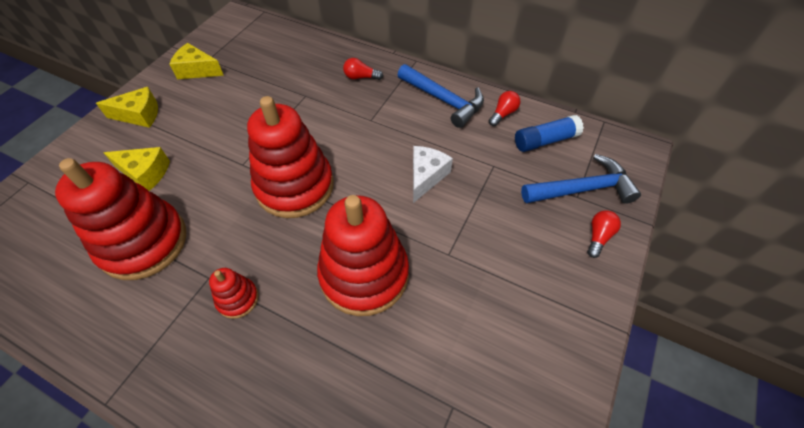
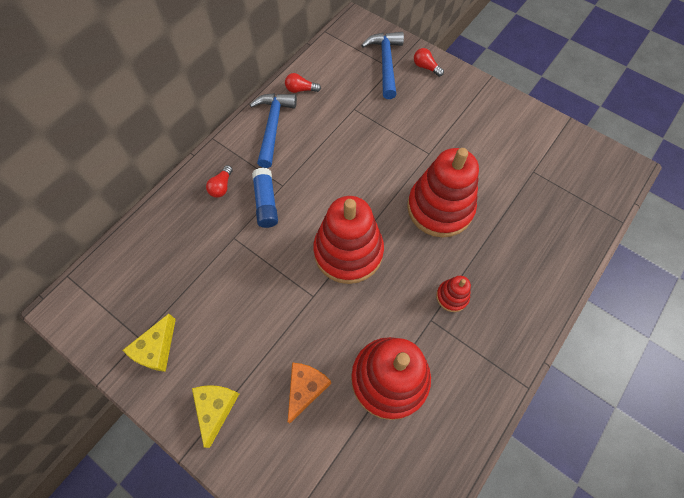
camera: 80 degrees left, 10 degrees up
yellow cheese [103,147,170,191] -> orange cheese [288,363,331,423]
blue hammer [398,64,484,128] -> blue hammer turned 45 degrees counterclockwise [250,93,297,168]
white cheese [413,146,453,203] -> none
red light bulb [489,91,520,126] -> red light bulb turned 45 degrees counterclockwise [285,73,321,93]
blue glue stick [515,115,584,152] -> blue glue stick moved to [252,168,278,228]

